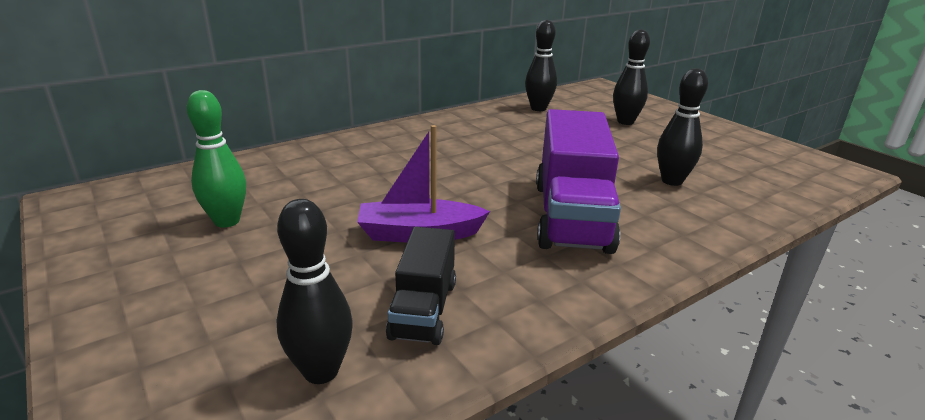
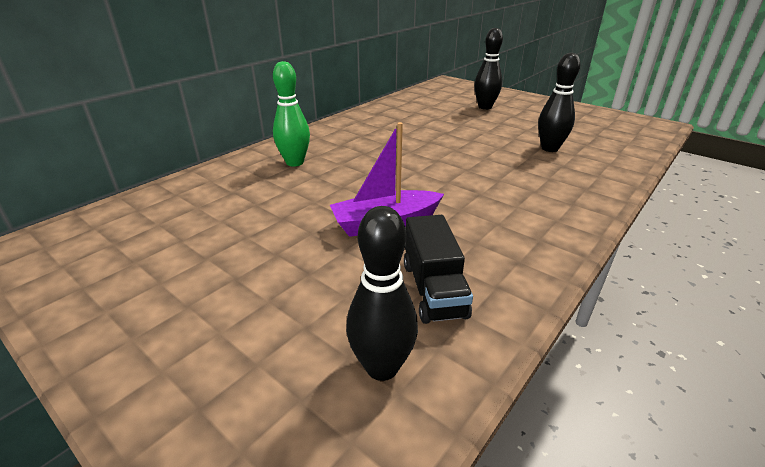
camera: 15 degrees left, 5 degrees up
green bowling pin [187,90,246,228] -> green bowling pin moved to [273,61,310,167]
black bowling pin [525,20,557,111] -> none
purple truck [536,109,621,254] -> none

